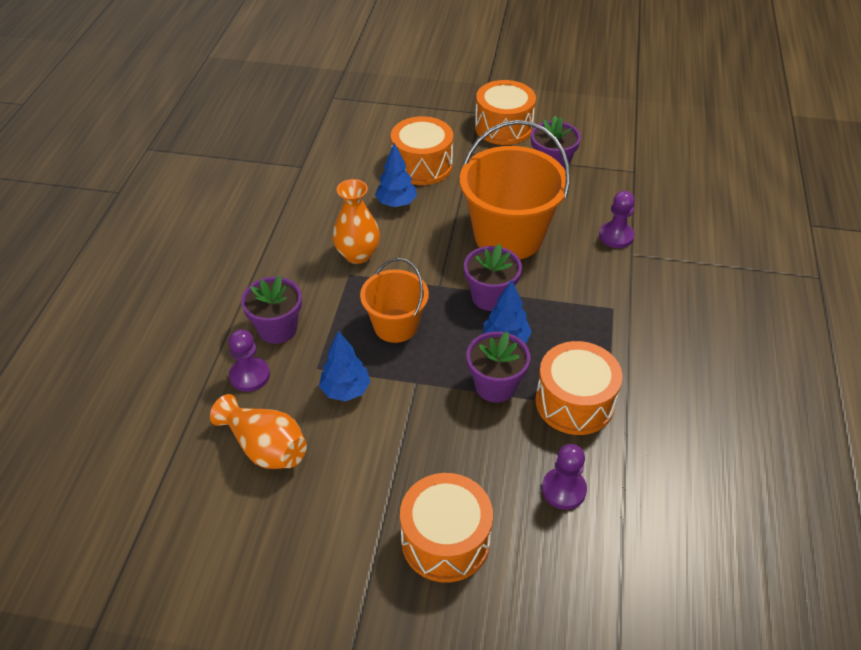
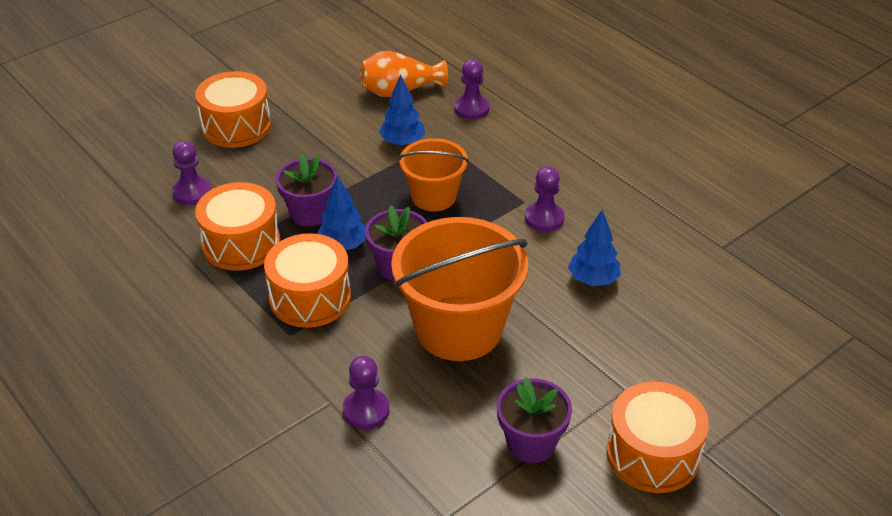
camera: 130 degrees right, 5 degrees down
purple flower pot [241,276,302,344] -> none
orange vase [333,179,380,264] -> purple pawn [525,166,565,232]
orange drum [391,116,453,185] -> orange drum moved to [264,233,351,328]

